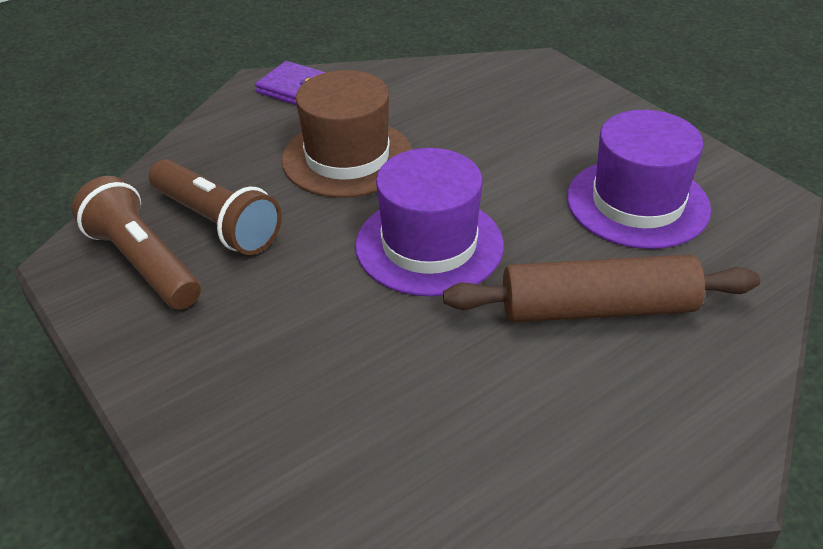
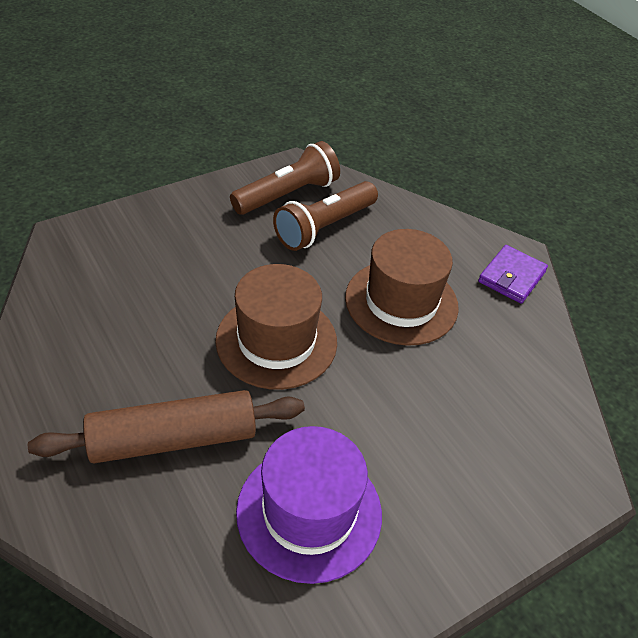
camera: 90 degrees right, 5 degrees up
purple hat [355,148,504,296] -> brown hat [215,264,337,390]
brown rolling pin [443,255,760,323] -> brown rolling pin turned 75 degrees clockwise [28,390,305,463]

